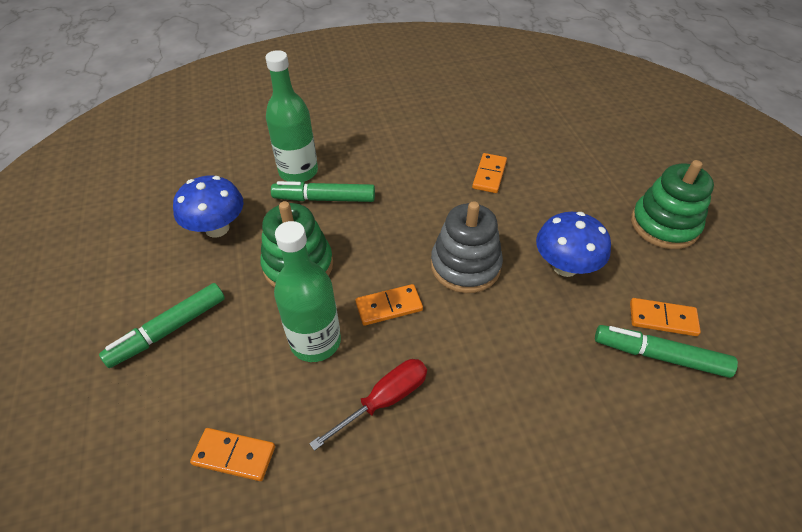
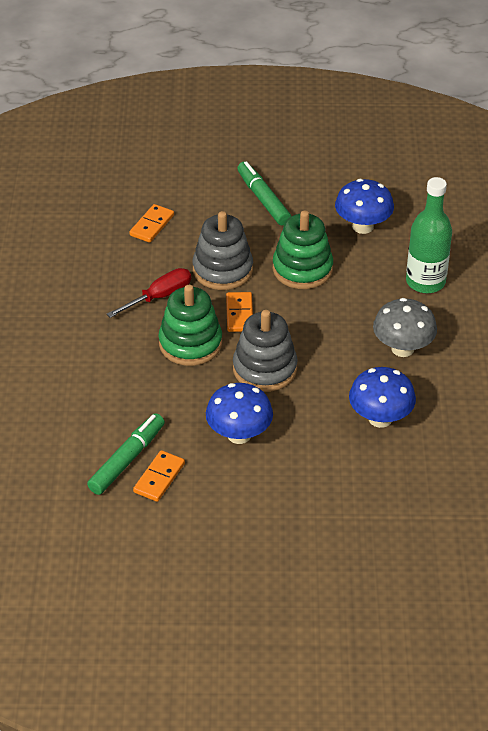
camera: 105 degrees right, 5 degrees down
green marker [271,181,375,202] -> none
green bottle [274,221,341,362] -> grey stacking toy [193,211,253,290]
red screwdriver [309,359,427,451] -> red screwdriver turned 105 degrees counterclockwise [107,268,191,318]
orange domino [472,153,507,193] -> blue mushroom [349,367,416,428]
green stacking toy [631,160,714,249] -> green stacking toy moved to [158,285,222,366]
none -> grey mushroom [373,298,437,357]

